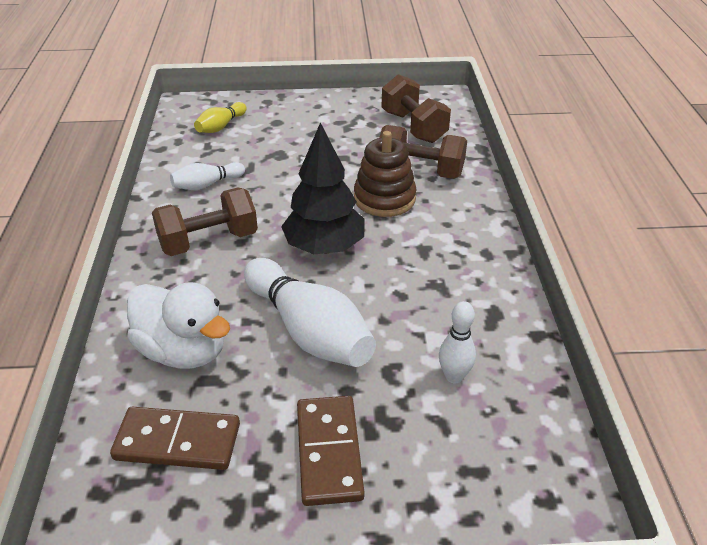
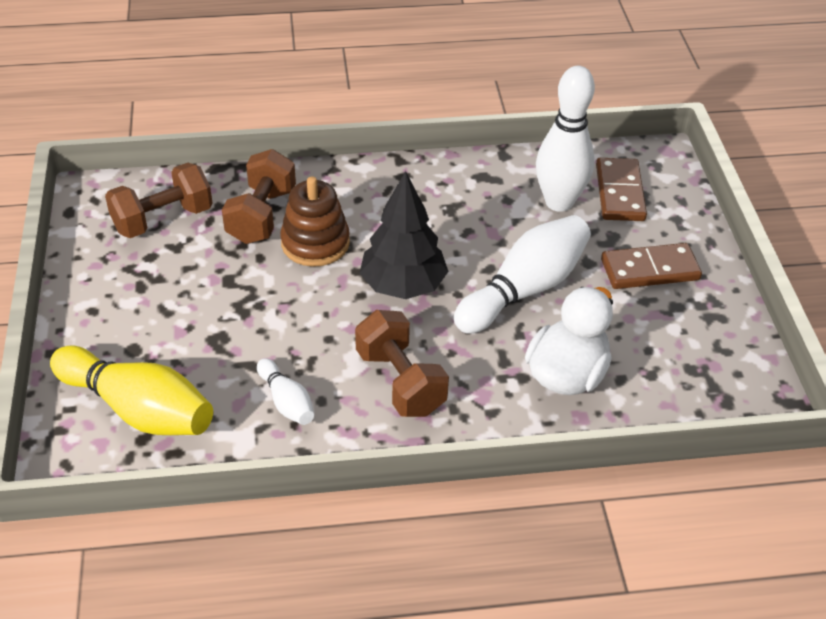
camera: 95 degrees left, 5 degrees up
brown domino [110,407,240,470] -> brown domino moved to [596,158,647,221]
yellow bowling pin [194,102,247,133] -> yellow bowling pin [50,346,213,435], size x1.95
white bowling pin [439,301,476,383] -> white bowling pin [536,66,595,212], size x1.95

